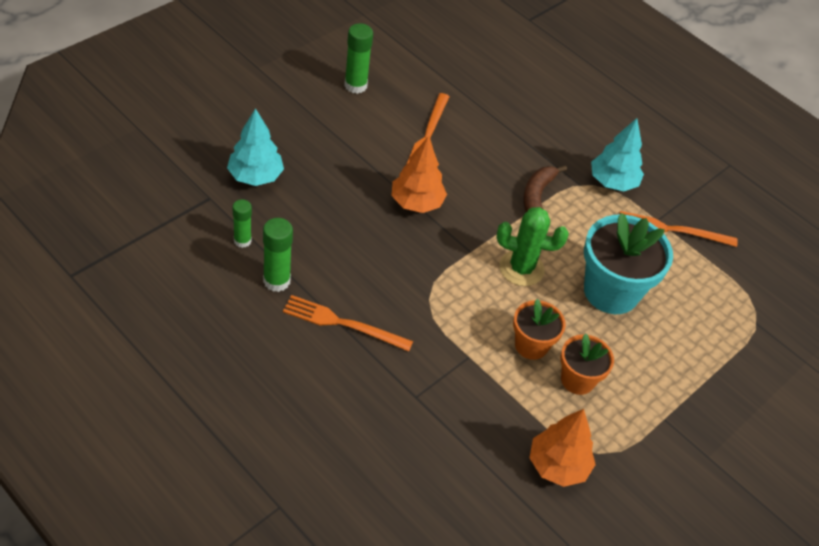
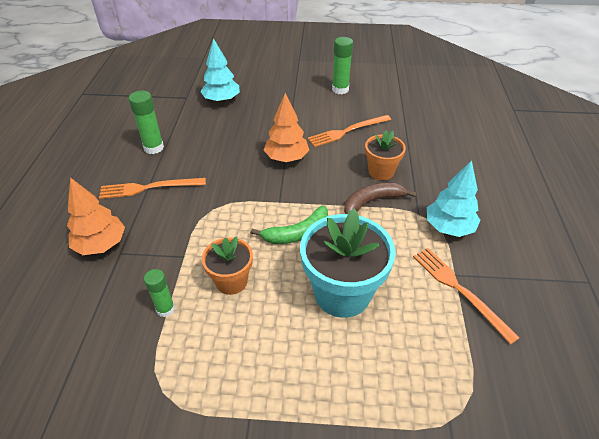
camera: 55 degrees right, 5 degrees down
green glue stick [233,199,252,248] -> green glue stick moved to [144,269,175,317]
orange fork [283,295,413,352] -> orange fork turned 75 degrees counterclockwise [99,178,206,199]
green cactus [496,207,569,286] -> green banana [251,205,328,244]
orange tree [530,409,596,487] -> orange tree moved to [67,177,125,255]
orange flower pot [560,333,614,395] -> orange flower pot moved to [365,130,406,180]

